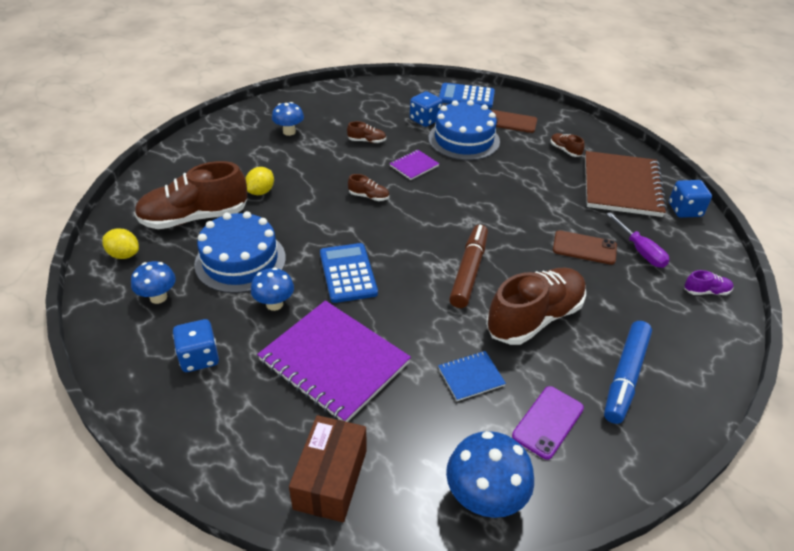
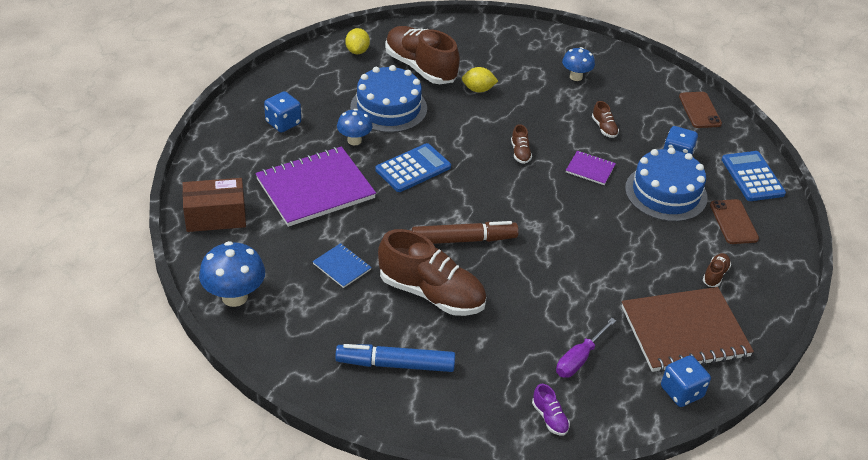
camera: 65 degrees right, 0 degrees up
blue mushroom [131,261,176,304] -> none
purple notebook [257,300,411,422] -> purple notebook turned 45 degrees clockwise [256,146,376,227]
purple phone [512,386,584,460] -> none
brown phone [553,230,617,265] -> brown phone moved to [679,92,722,128]

